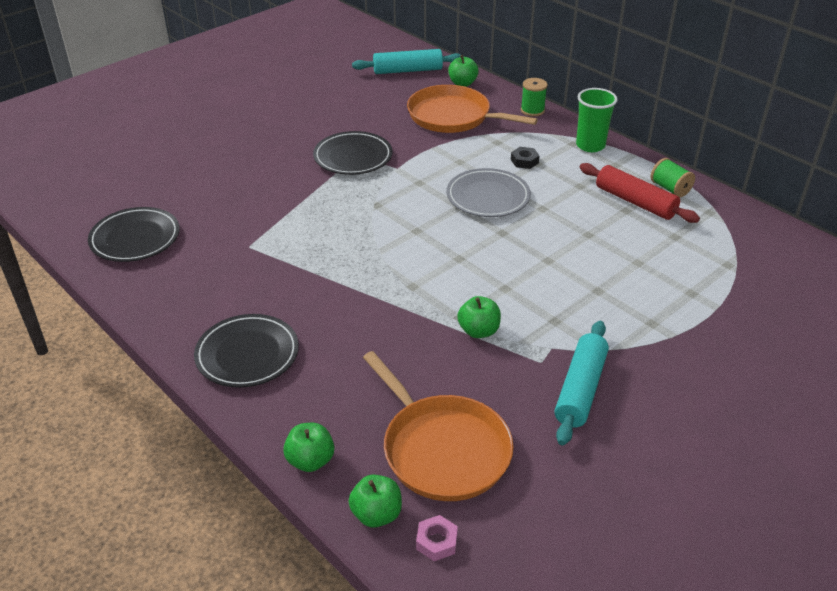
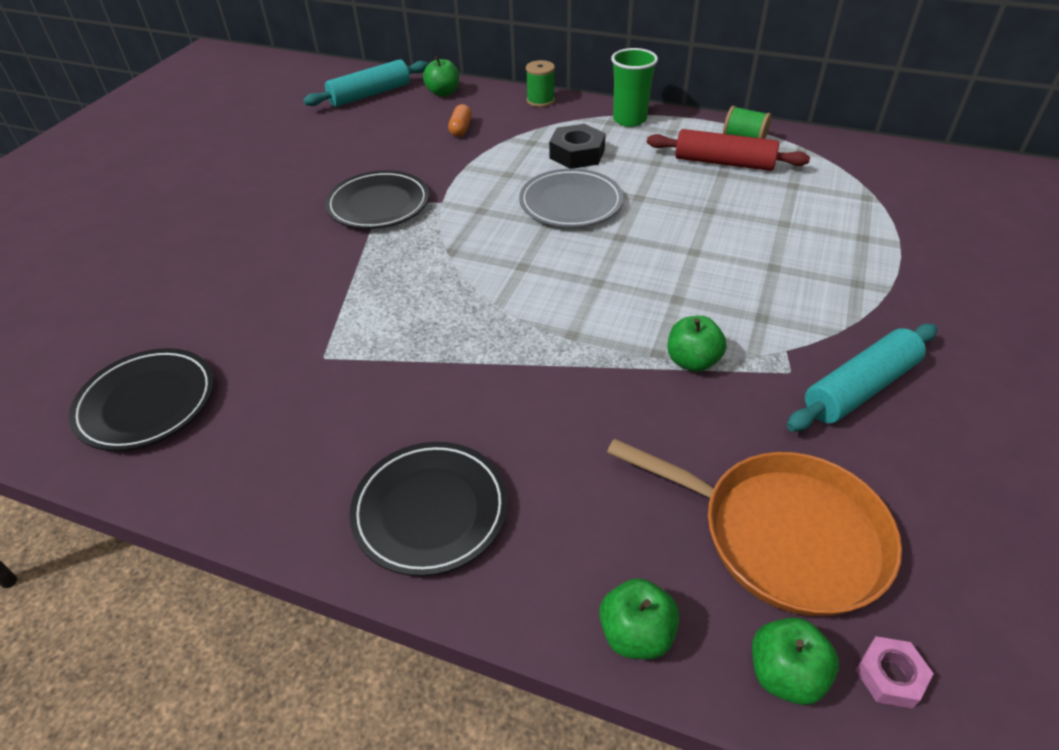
camera: 25 degrees left, 5 degrees up
orange pan [407,85,538,133] -> orange capsule [448,104,472,137]
black nut [511,147,540,169] -> black nut [549,124,606,169], size x1.70
turquoise rolling pin [554,321,609,445] -> turquoise rolling pin turned 60 degrees clockwise [787,324,937,431]

